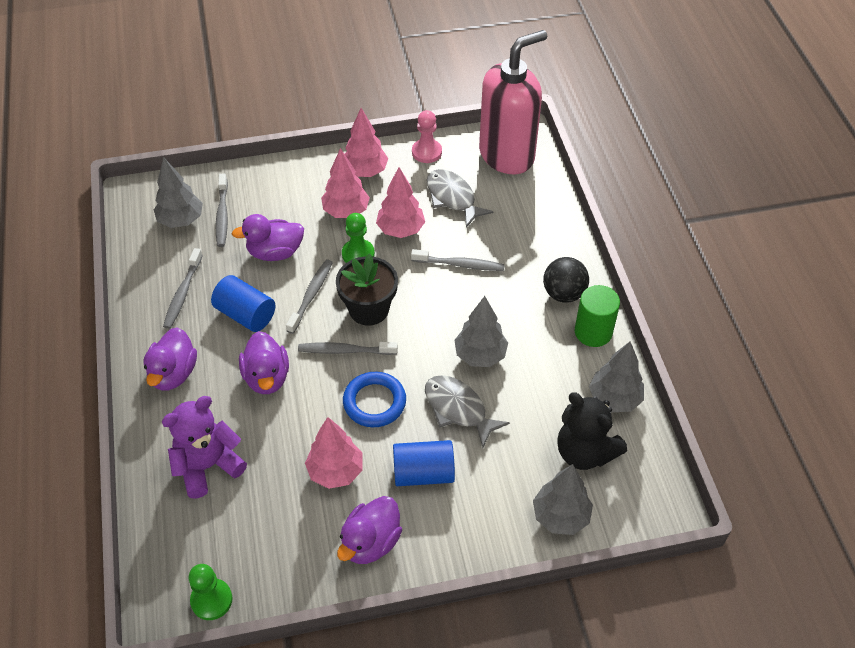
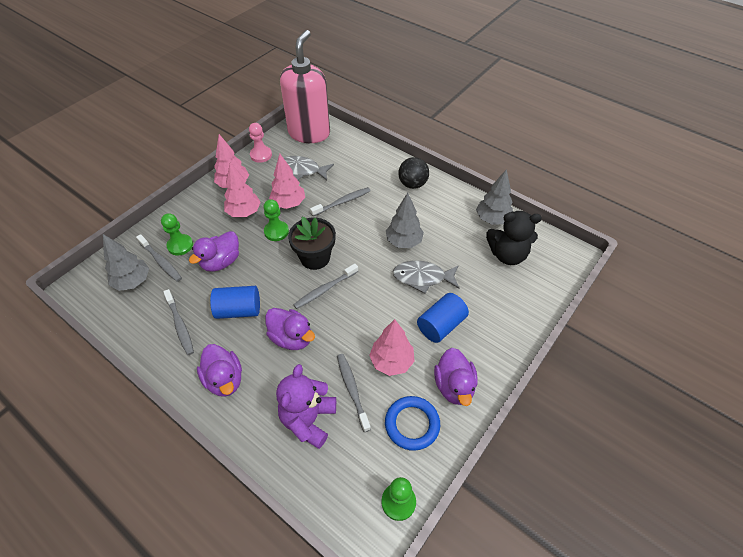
camera: 40 degrees left, 0 degrees up
grey toothbrush [286,259,333,334] -> grey toothbrush moved to [337,354,371,432]
blue ring [343,372,406,427] -> blue ring moved to [385,396,440,451]
grey tree [533,464,593,535] -> none
green cylinder [575,285,620,347] -> none
none -> green pawn [161,213,193,256]

